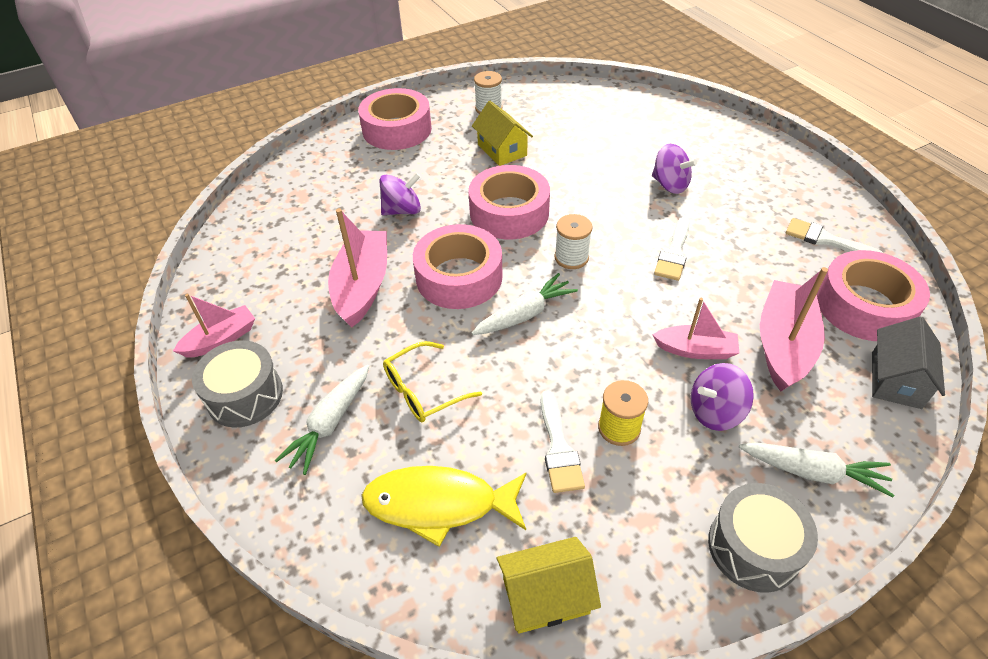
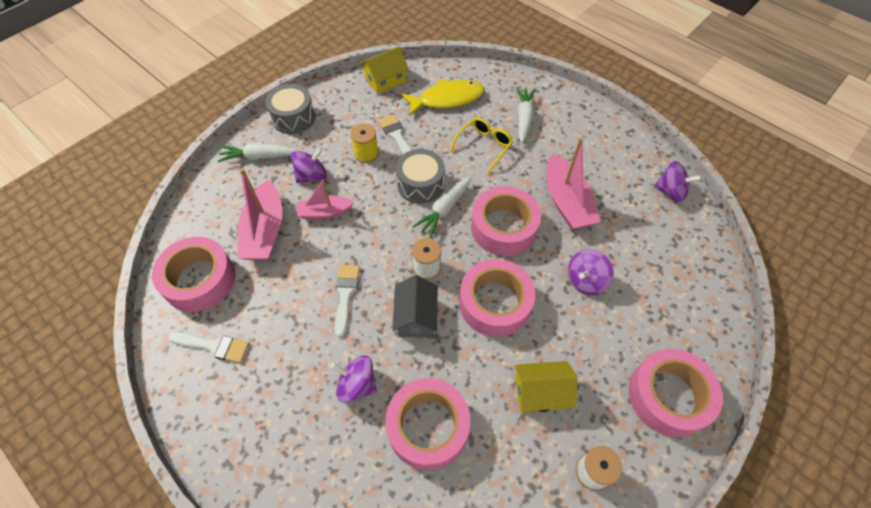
camera: 160 degrees right, 10 degrees up
pink boat [173,294,255,358] -> none
grey drum [192,340,283,428] -> grey drum moved to [396,149,445,204]
yellow house [472,101,533,166] -> yellow house turned 45 degrees counterclockwise [514,361,577,412]
grey house [872,317,945,409] -> grey house moved to [392,275,438,338]
none -> pink tape [385,378,470,470]
none -> purple spinning top [654,161,702,203]

